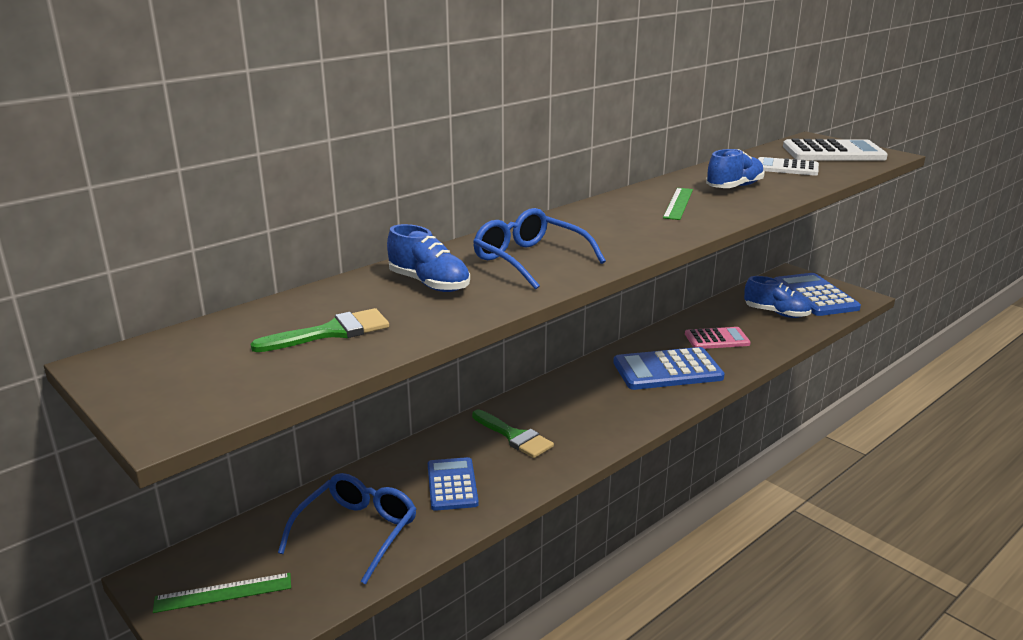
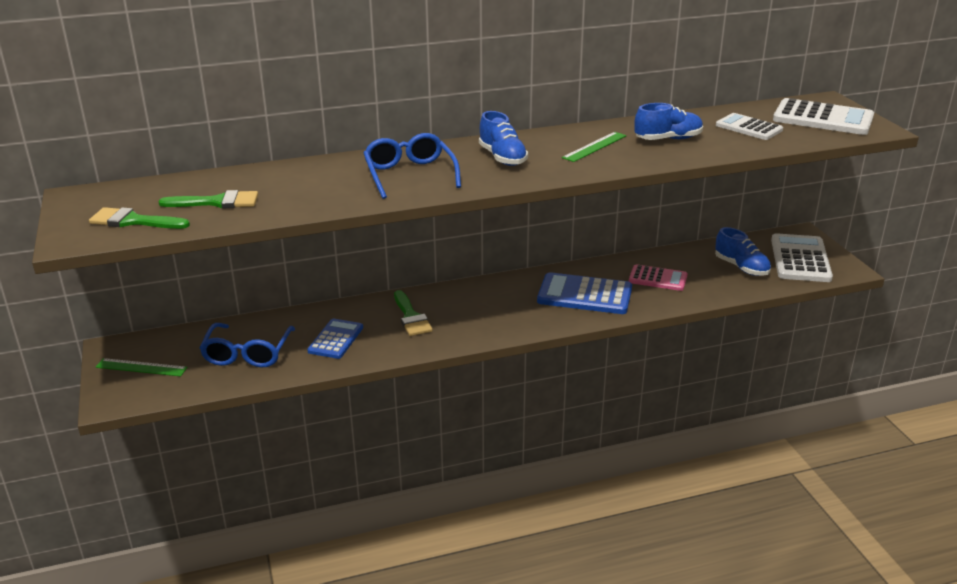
camera: 25 degrees right, 5 degrees up
blue glasses [278,473,416,585] -> blue glasses turned 135 degrees clockwise [199,323,295,368]
blue shoe [387,224,470,292] -> blue shoe moved to [479,111,528,166]
blue calculator [774,273,861,316] -> white calculator [771,233,833,282]
none -> green brush [89,207,190,229]

